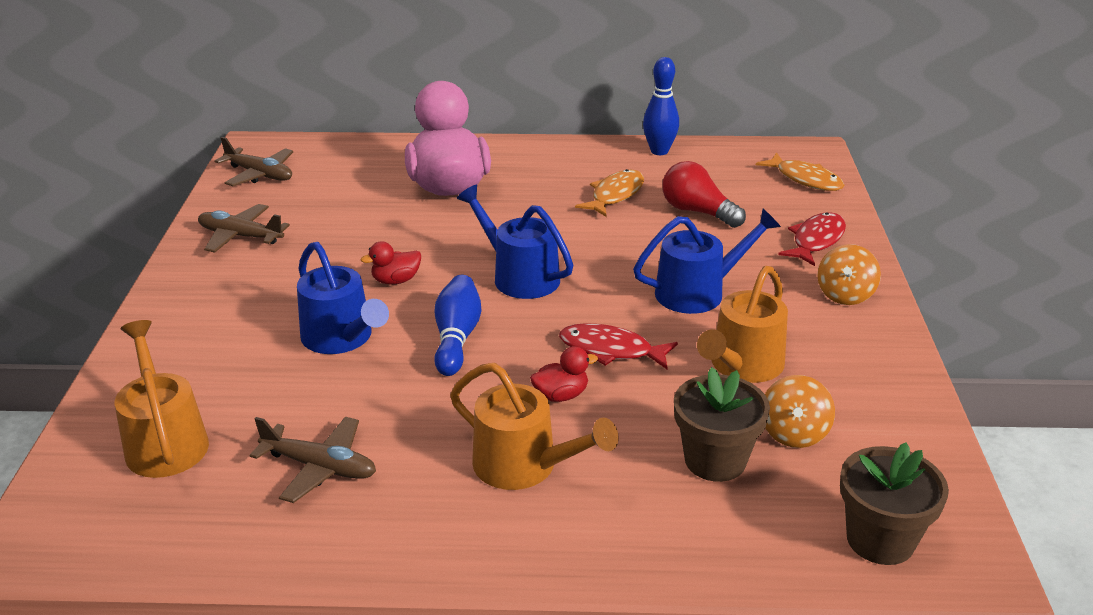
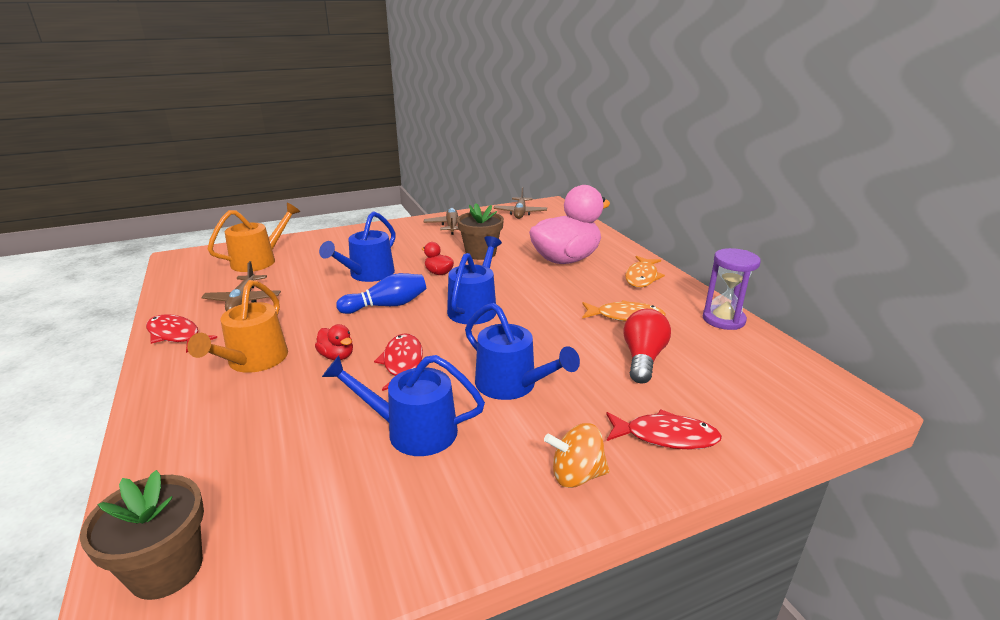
camera: 65 degrees right, 5 degrees down
blue bowling pin [643,57,679,155] -> purple hourglass [703,248,761,330]
brown flower pot [674,367,770,482] -> brown flower pot moved to [457,203,504,260]
orange watering can [697,266,788,383] -> blue watering can [322,355,485,456]
orange fish [756,152,845,191] -> orange fish moved to [625,256,665,287]
orange spinning top [765,375,835,448] -> none
none -> red fish [146,314,217,353]

